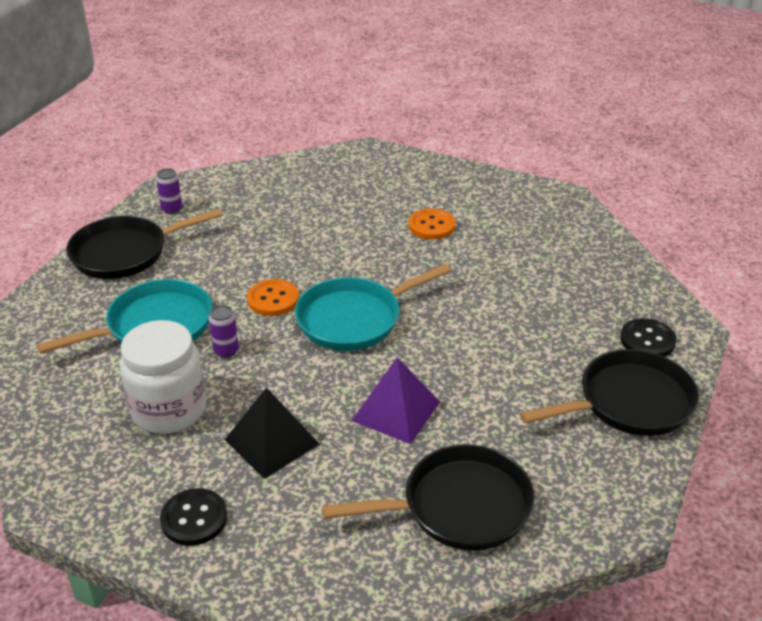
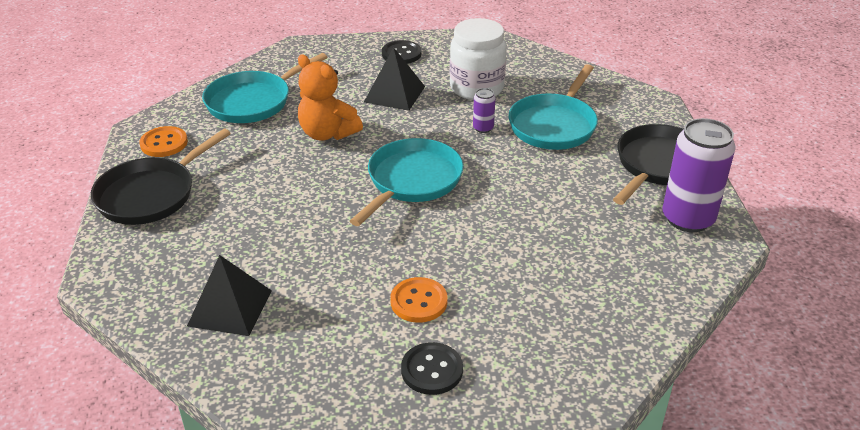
camera: 150 degrees right, 0 degrees up
purple can [156,169,183,214] -> purple can [662,118,736,232], size x2.22
orange button [247,279,299,316] -> orange button moved to [139,126,188,157]
black pan [322,444,535,550] -> turquoise pan [202,53,327,123]
purple pyramid [351,357,440,444] -> orange teddy bear [298,55,363,141]
black button [620,318,677,357] -> black button moved to [401,342,463,395]
none -> black pyramid [187,255,272,336]

